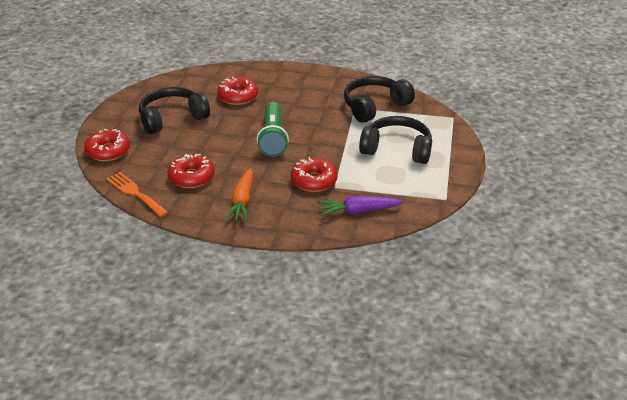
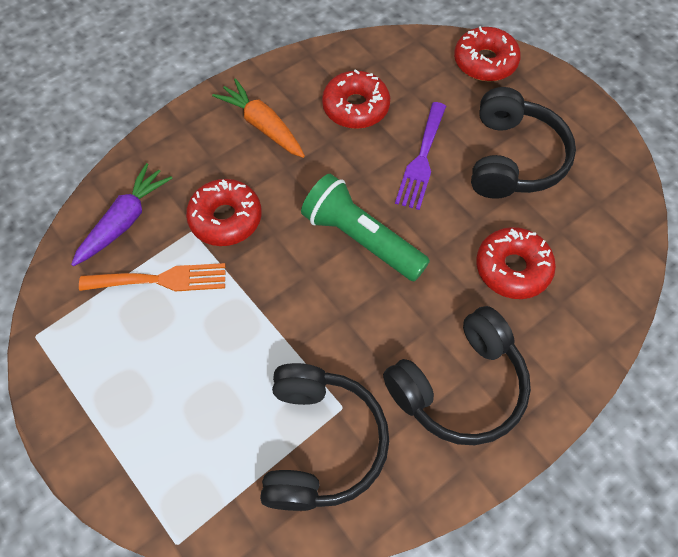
camera: 130 degrees right, 25 degrees up
orange fork [106,172,168,217] -> orange fork moved to [79,263,226,291]
black headphones [359,116,432,164] -> black headphones moved to [383,306,531,445]
none -> purple fork [395,102,446,210]

